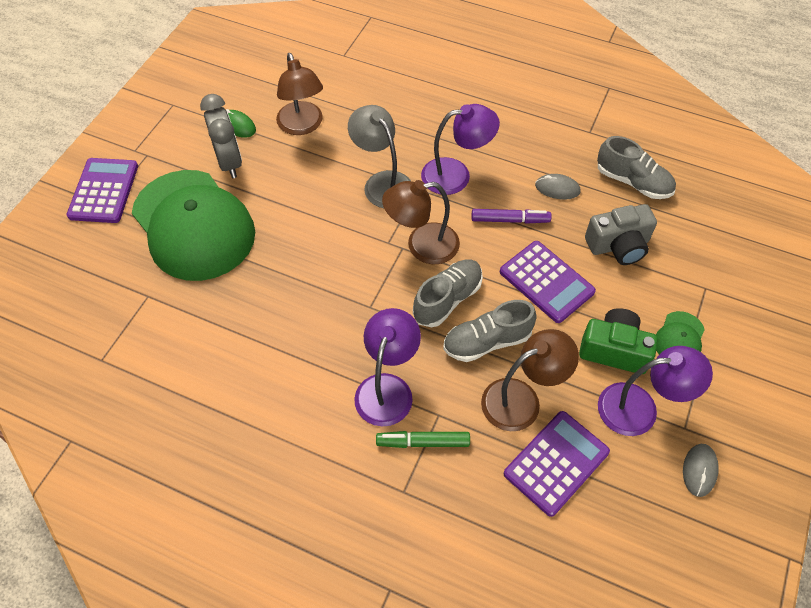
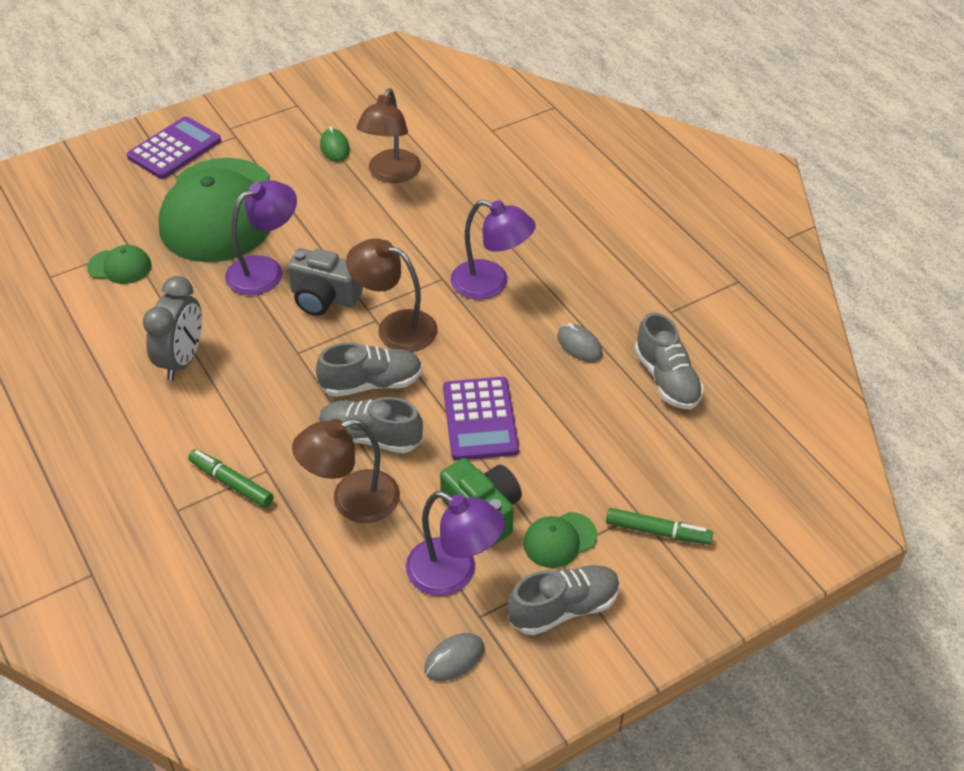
camera: 35 degrees right, 10 degrees down
grey clock [200,94,242,178] -> grey clock moved to [143,276,202,380]
grey lamp [348,105,411,208] -> none
purple lamp [354,308,421,426] -> purple lamp moved to [225,180,297,295]
purple marker [472,209,552,224] -> none
brown lamp [481,329,579,431] -> brown lamp turned 150 degrees clockwise [292,419,400,523]
purple calculator [504,411,610,517] -> none
grey camera [585,204,657,265] -> grey camera moved to [287,249,363,316]
none -> green cap [87,245,152,284]
none -> grey shoe [507,565,620,635]
none -> green marker [606,508,713,545]

